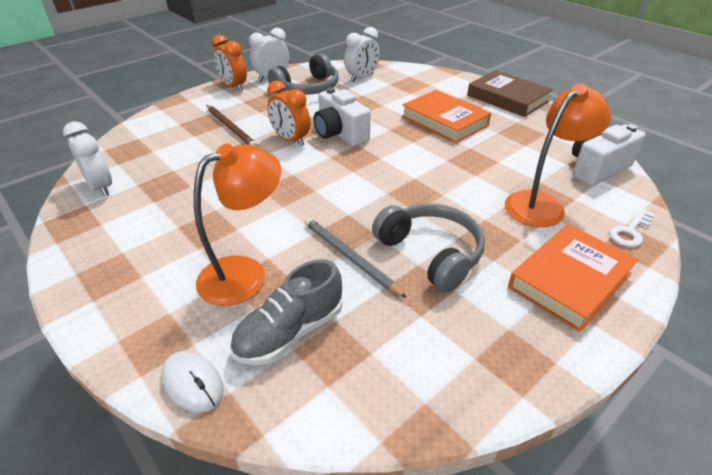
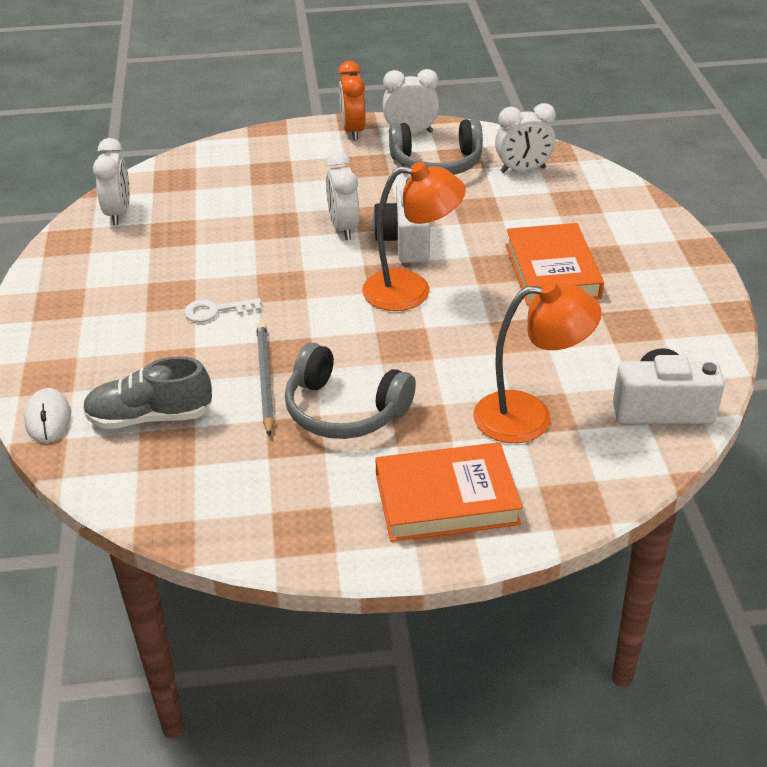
camera: 35 degrees right, 0 degrees up
orange lamp [194,144,281,306] -> orange lamp moved to [362,162,466,311]
brown pencil [206,105,257,147] -> none
orange clock [267,81,310,146] -> white clock [325,152,359,240]
grey headphones [372,204,485,292] -> grey headphones turned 120 degrees clockwise [285,343,416,439]
brown book [467,70,553,117] -> none
white key [609,209,655,247] -> white key moved to [184,298,262,322]

